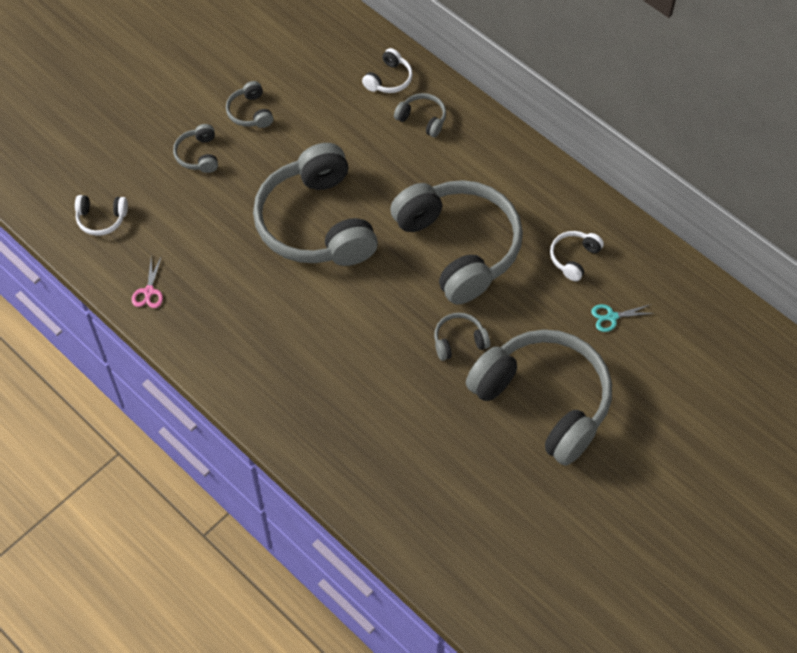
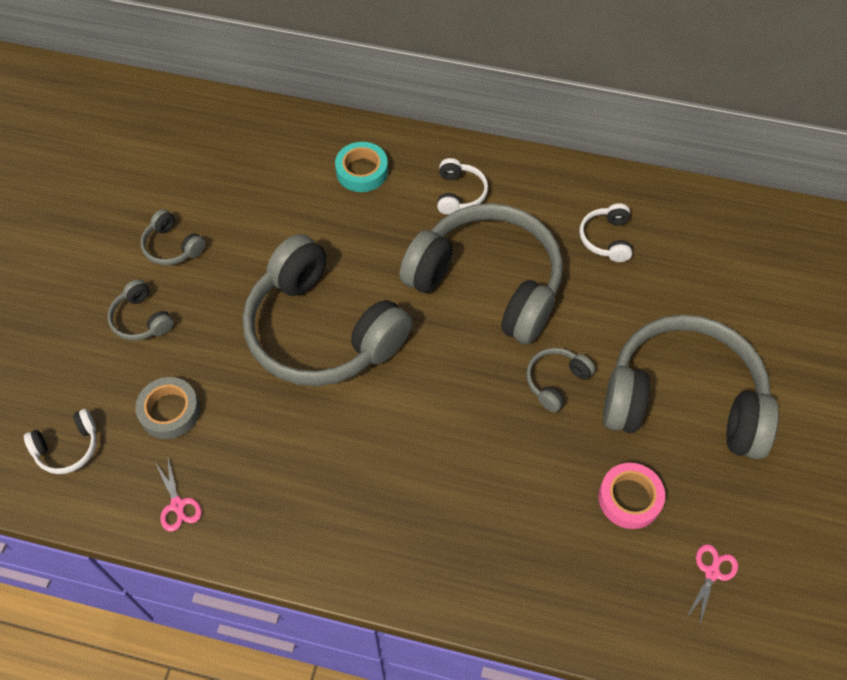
camera: 30 degrees left, 0 degrees up
white headphones [362,48,413,93] -> white headphones moved to [437,158,488,215]
grey headphones [394,93,446,137] -> turquoise tape [335,142,388,192]
turquoise scissors [591,304,653,332] -> none
none -> grey tape [135,377,200,439]
none -> pink tape [598,463,665,529]
none -> pink scissors [685,544,738,627]

